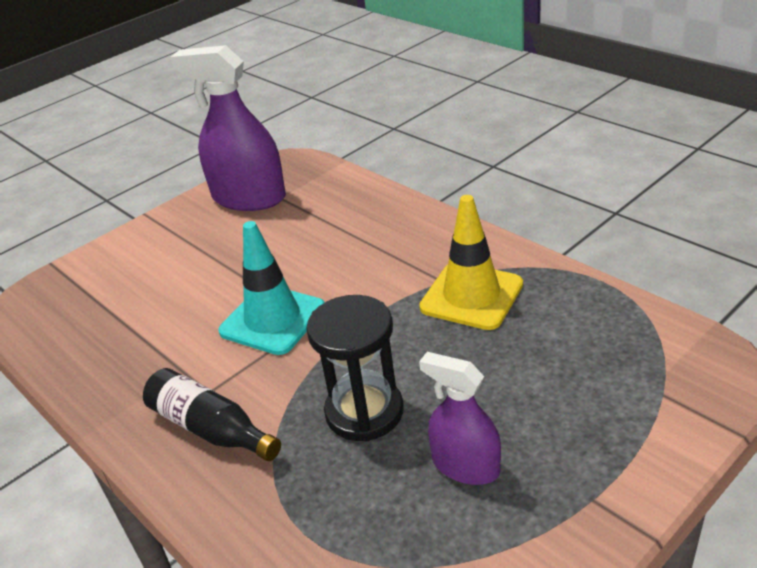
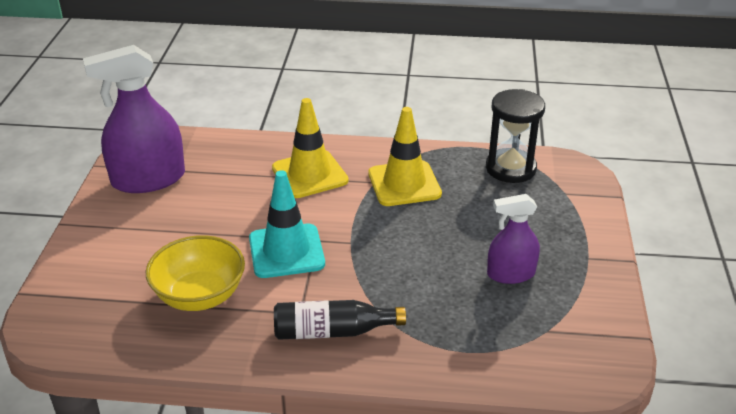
camera: 45 degrees left, 0 degrees up
black hourglass [306,295,404,442] -> black hourglass moved to [486,89,545,183]
none -> yellow bowl [146,235,245,311]
none -> yellow traffic cone [272,98,349,198]

